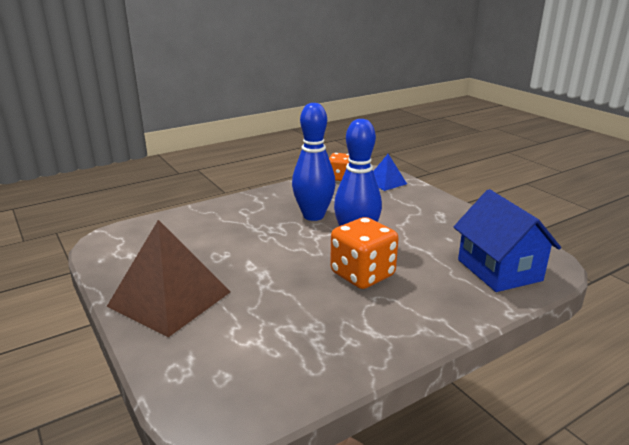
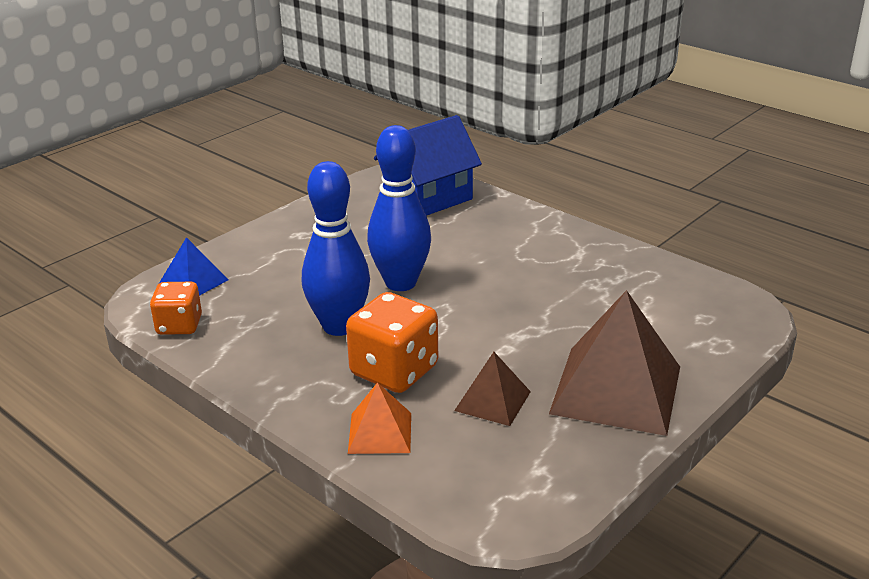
camera: 105 degrees left, 5 degrees up
orange dice [330,217,399,289] -> orange dice moved to [346,292,438,393]
none -> orange pyramid [348,382,411,454]
none -> brown pyramid [454,352,531,426]

